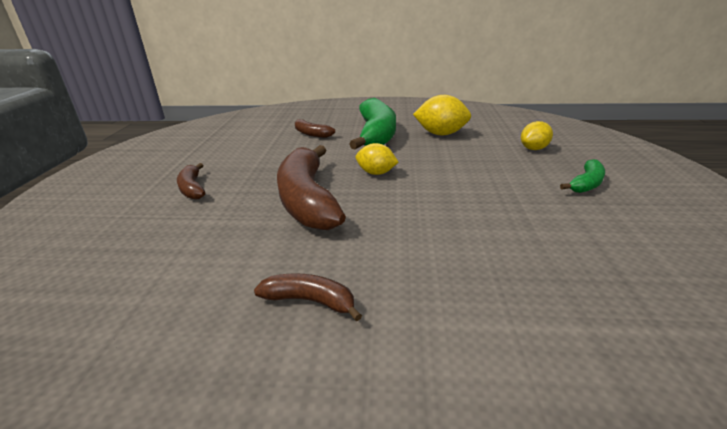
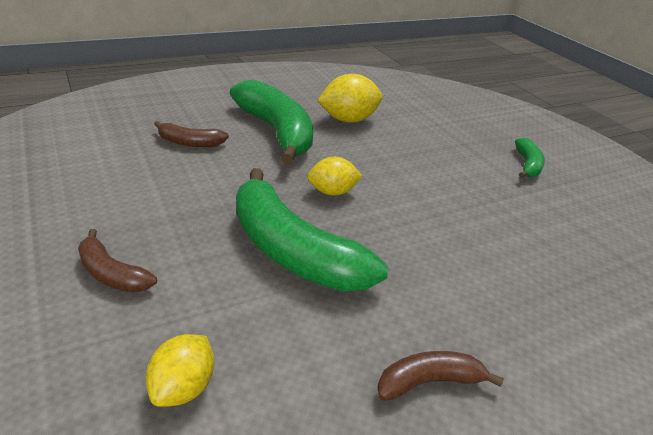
camera: 35 degrees left, 5 degrees up
brown banana [277,145,346,230] -> green banana [236,168,388,292]
yellow lemon [521,121,553,150] -> yellow lemon moved to [146,334,214,407]

